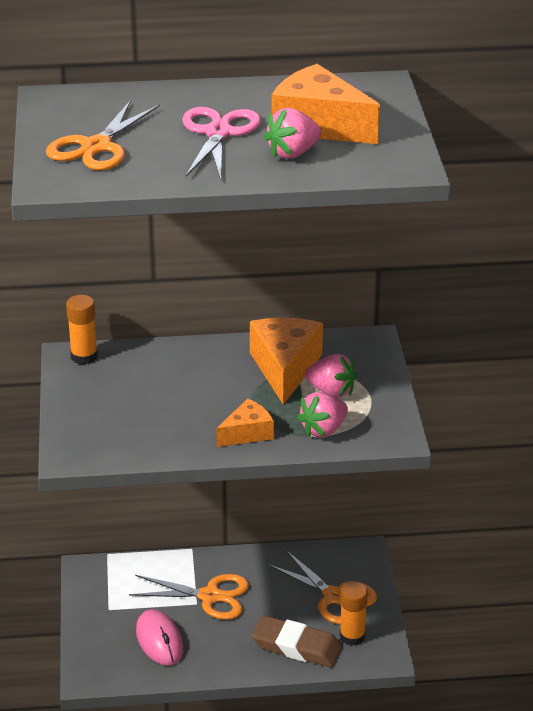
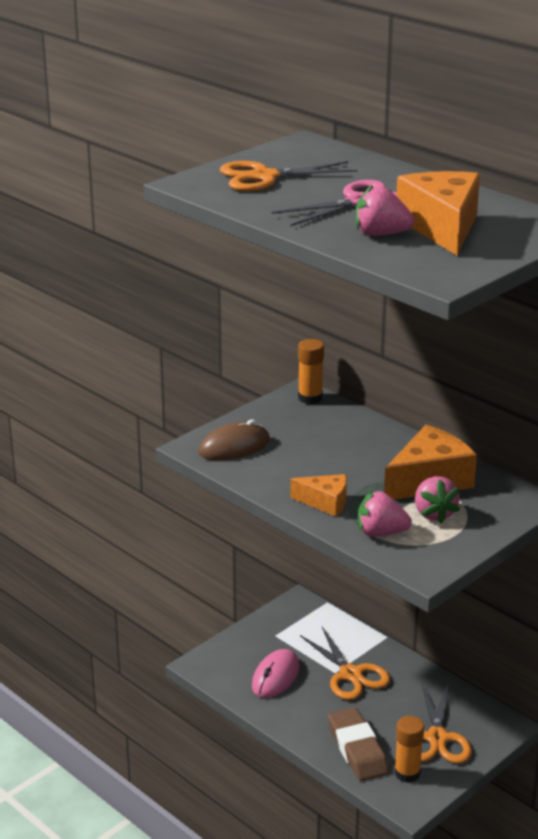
camera: 50 degrees right, 5 degrees down
none -> brown mouse [198,420,270,460]

